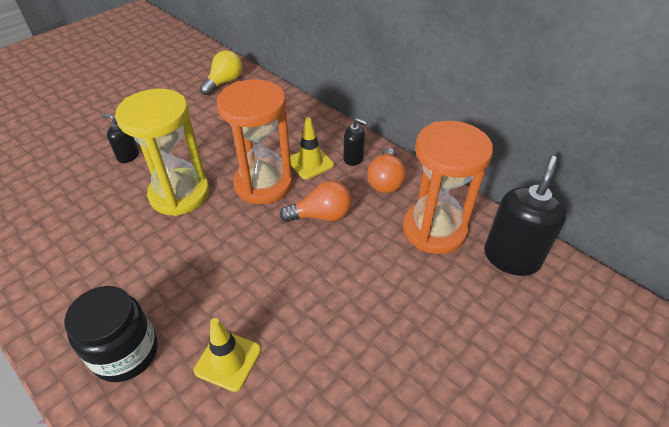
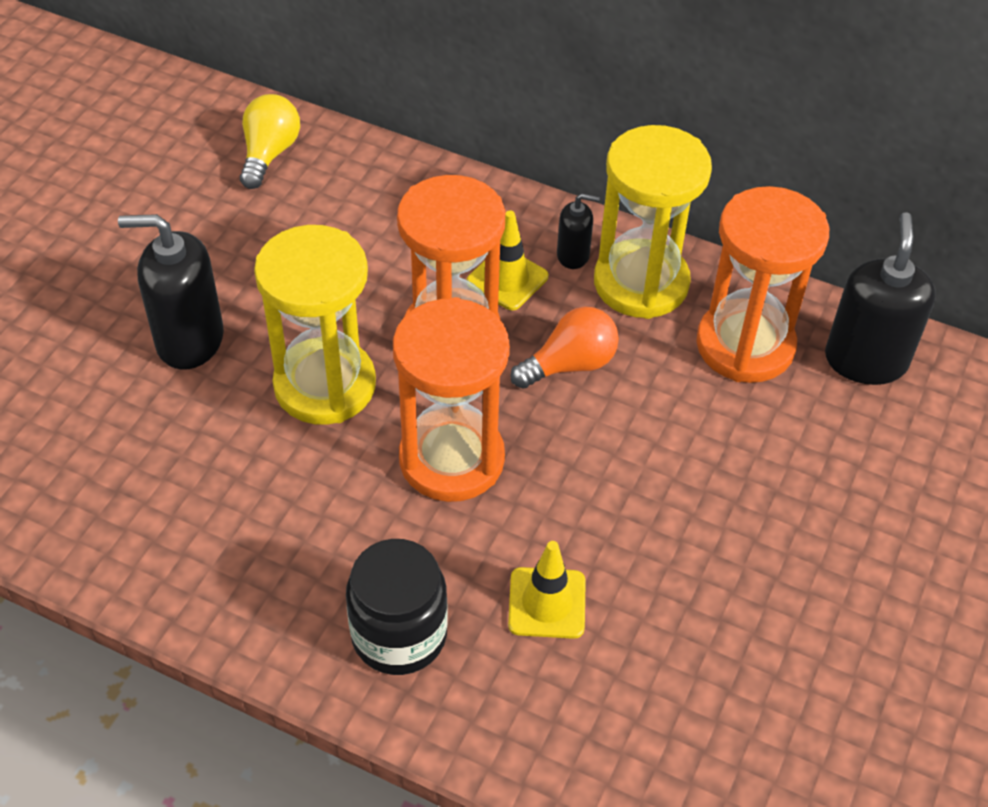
camera: 20 degrees left, 5 degrees up
black soap dispenser [102,113,139,163] -> black soap dispenser [118,214,224,370], size x1.93
orange light bulb [367,148,406,193] -> yellow hourglass [594,125,712,319]
none -> orange hourglass [393,297,510,502]

